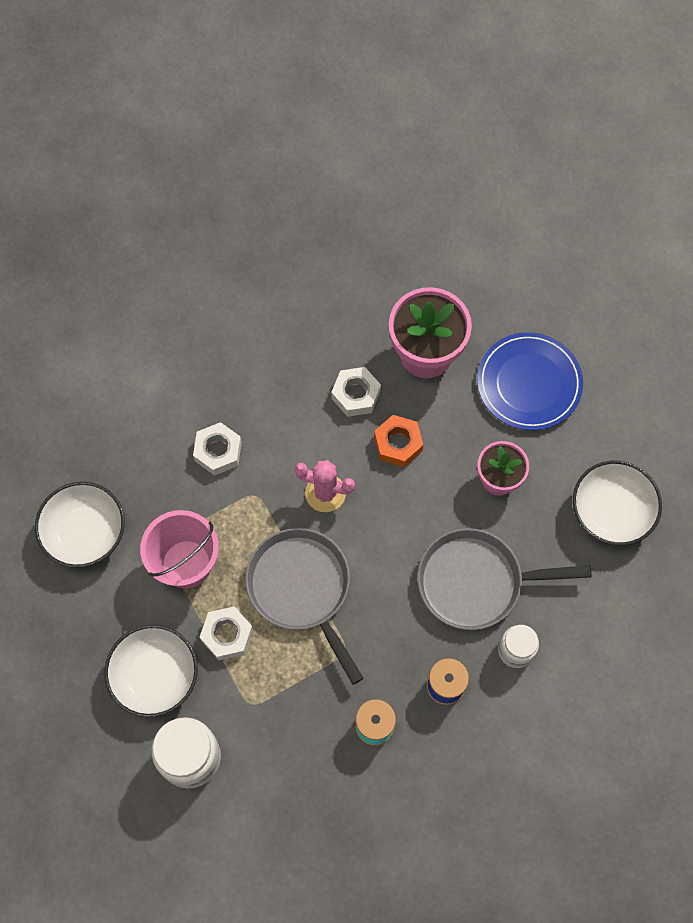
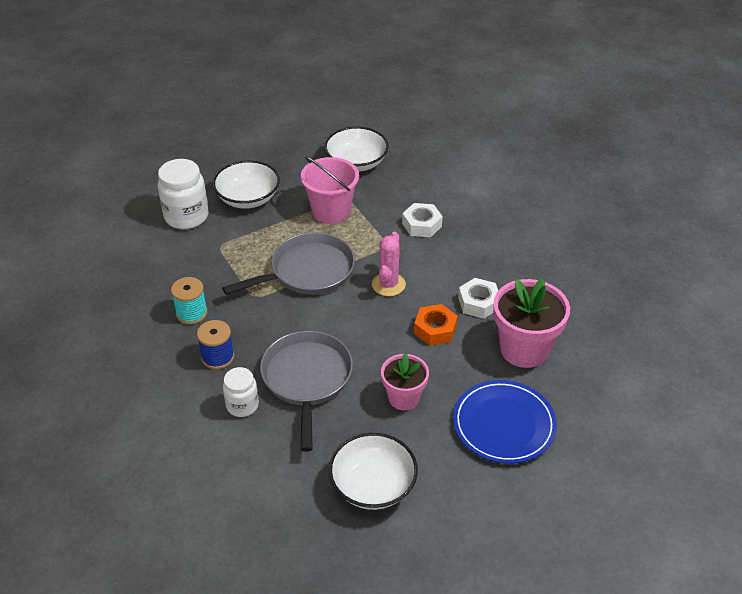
camera: 90 degrees right, 25 degrees down
white nut [199,607,253,660] -> none

